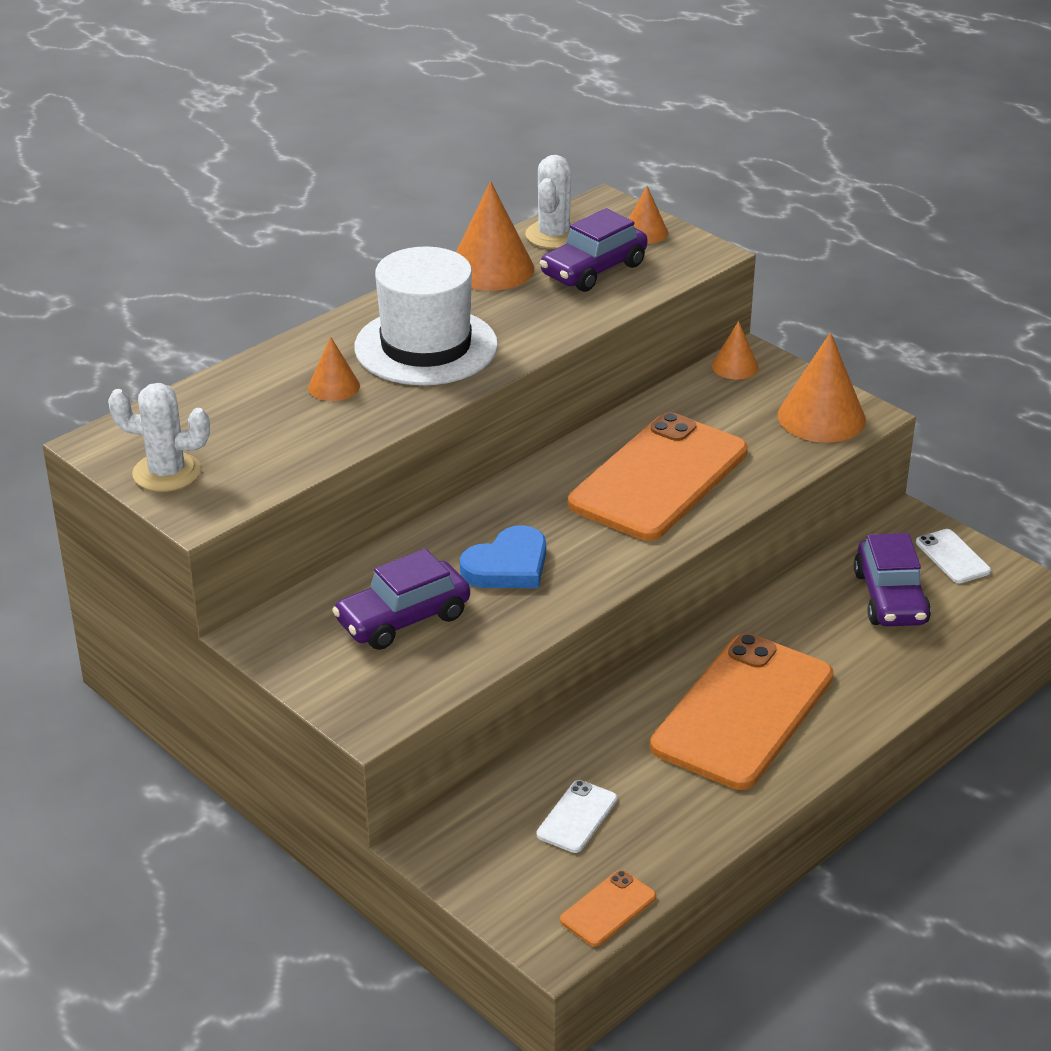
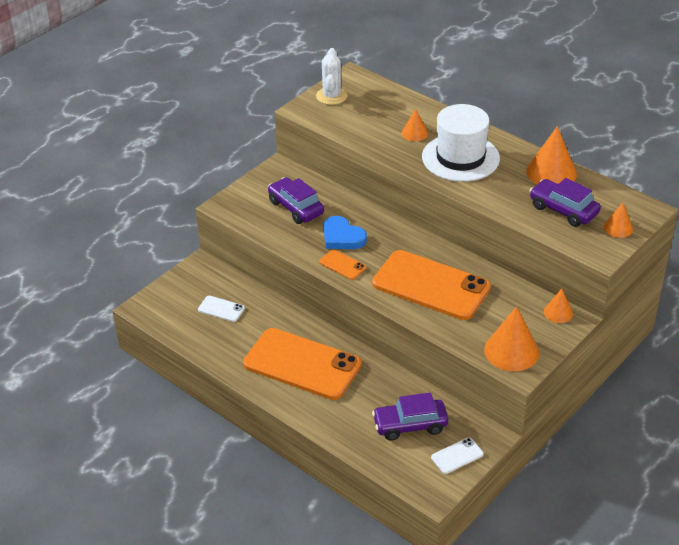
camera: 85 degrees right, 5 degrees up
white cactus [525,155,573,249] -> none
orange phone [560,870,656,947] -> orange phone moved to [319,249,366,280]

